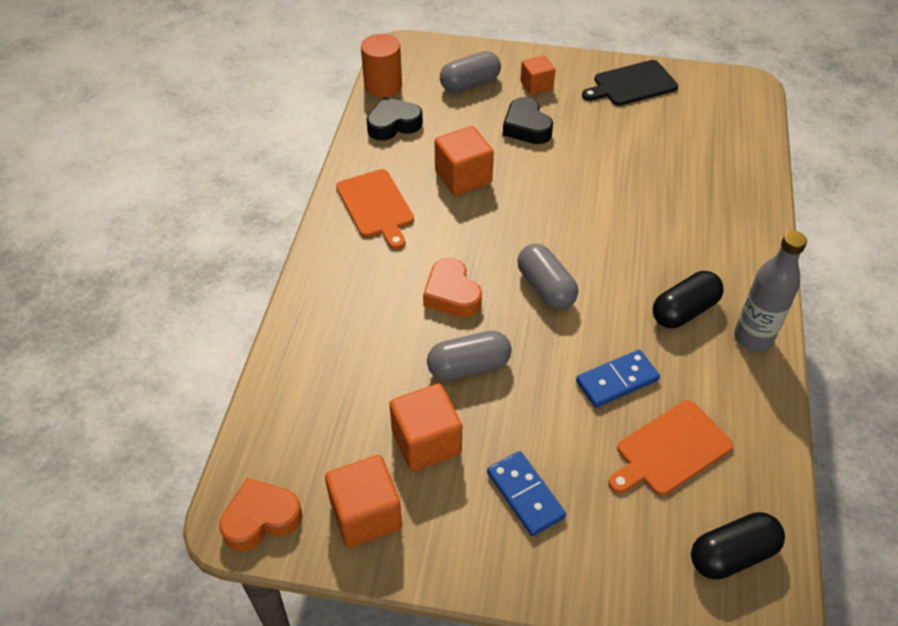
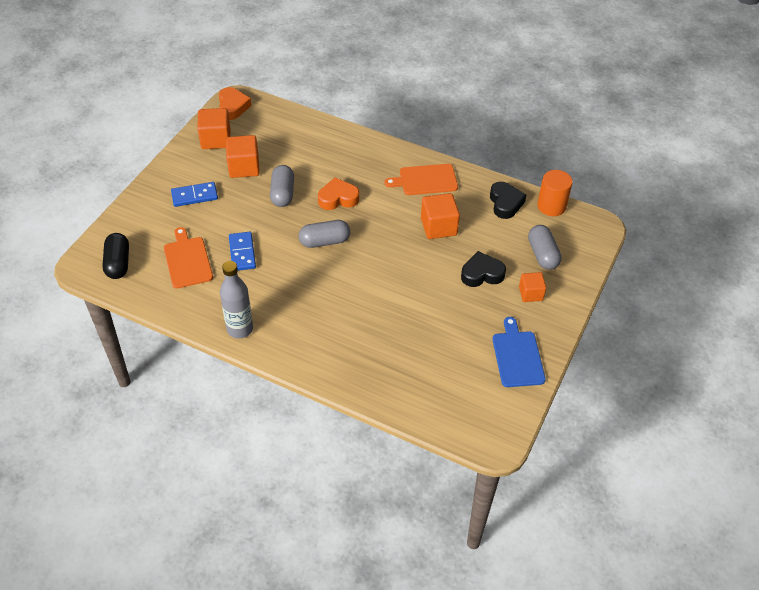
camera: 105 degrees right, 0 degrees up
black cutting board [582,60,678,106] -> blue cutting board [492,317,546,387]
black capsule [653,271,724,328] -> none

